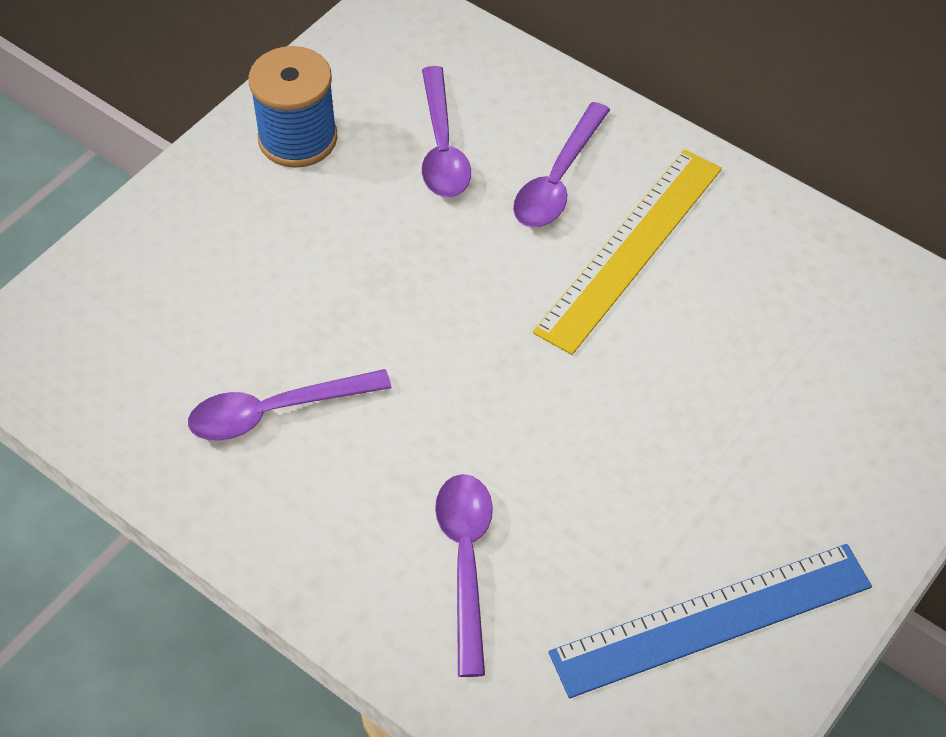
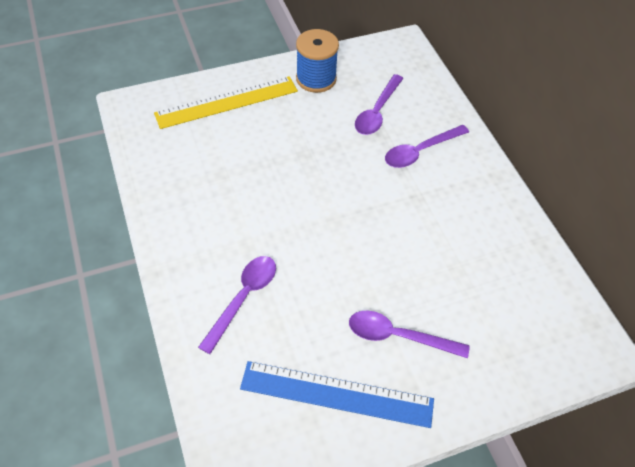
camera: 30 degrees right, 0 degrees up
purple spoon [188,369,392,441] -> purple spoon moved to [349,310,470,358]
yellow ruler [533,150,722,355] -> yellow ruler moved to [154,76,298,129]

